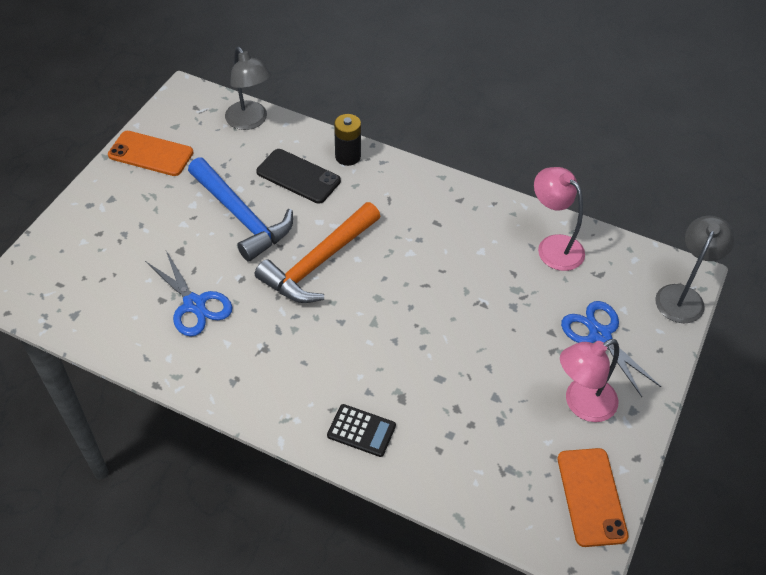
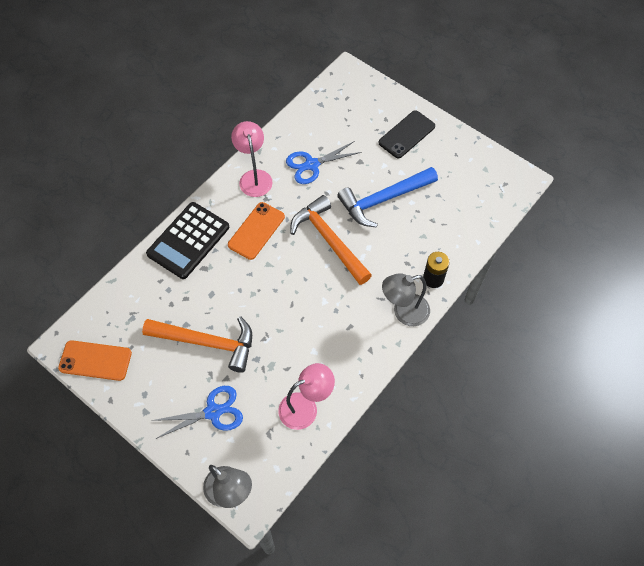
camera: 105 degrees right, 10 degrees up
orange phone [108,131,194,176] -> orange phone moved to [228,202,285,260]
grey lamp [225,47,271,130] -> grey lamp moved to [382,273,430,326]
black phone [256,149,341,204] -> black phone moved to [379,110,435,158]
black calculator [327,404,396,457] -> black calculator [146,202,229,279], size x1.94
pink lamp [560,339,619,422] -> pink lamp moved to [231,121,273,197]
none -> orange hammer [142,316,252,373]

